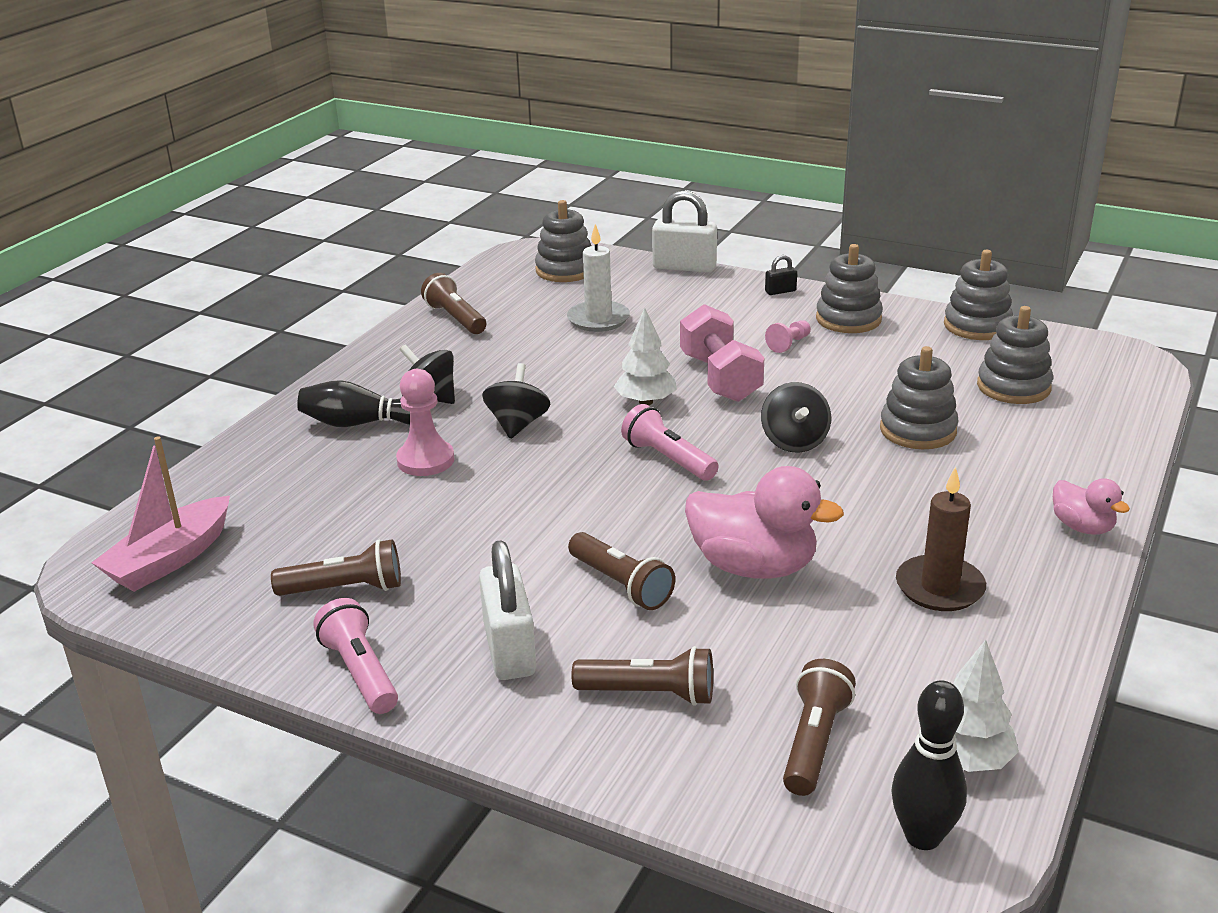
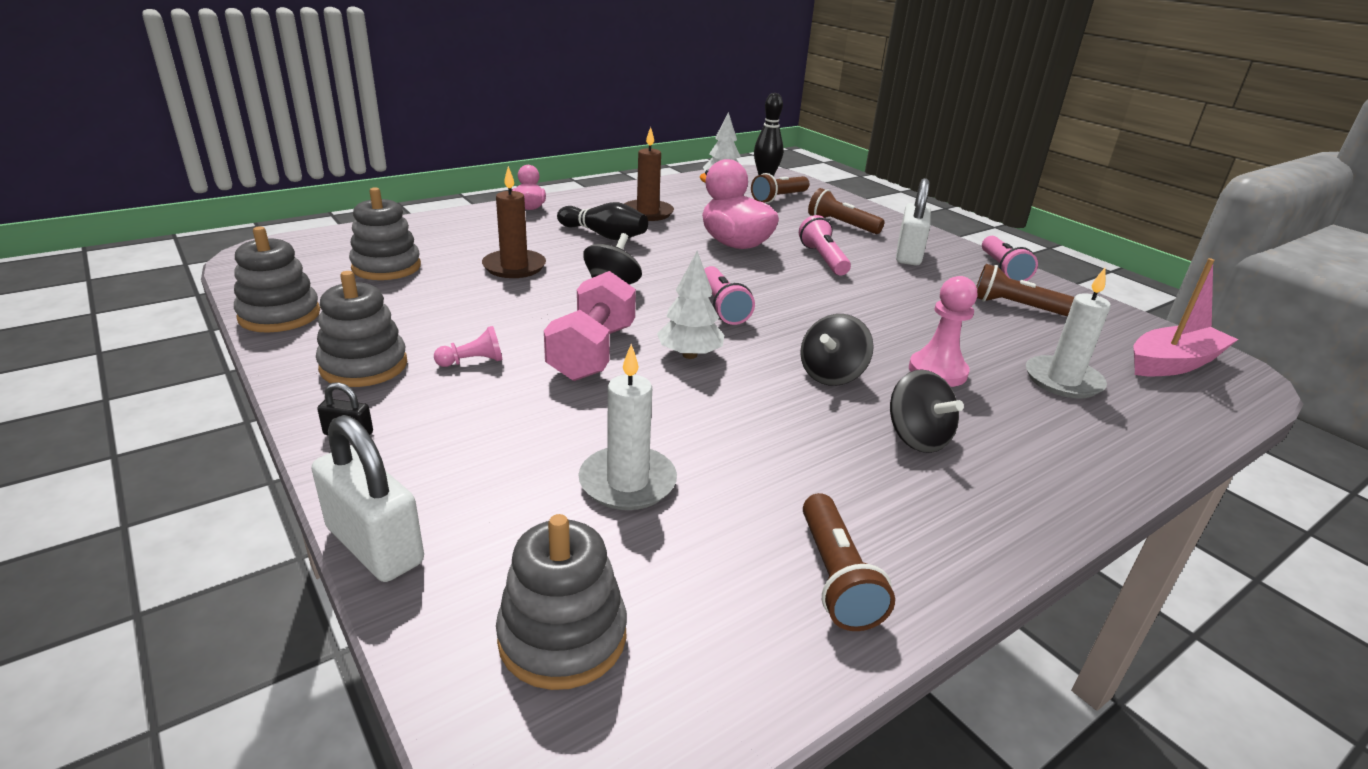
camera: 155 degrees left, 0 degrees up
black bowling pin [297,380,410,427] -> black bowling pin moved to [557,202,648,240]
brown flashlight [568,532,675,610] -> pink flashlight [799,215,851,276]
grey stacking toy [880,346,959,449] -> brown candle [482,166,546,278]
none -> white candle [1026,268,1111,399]

